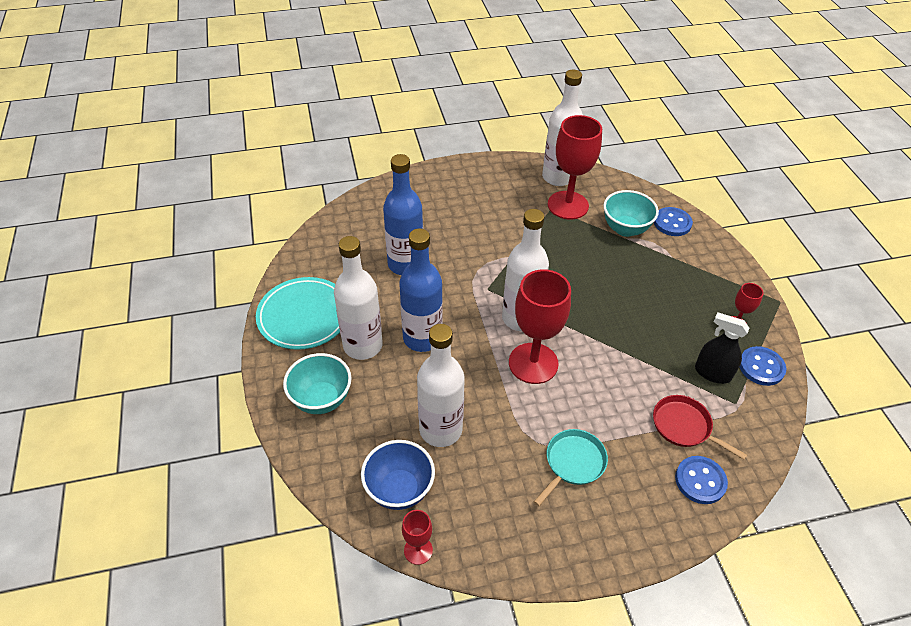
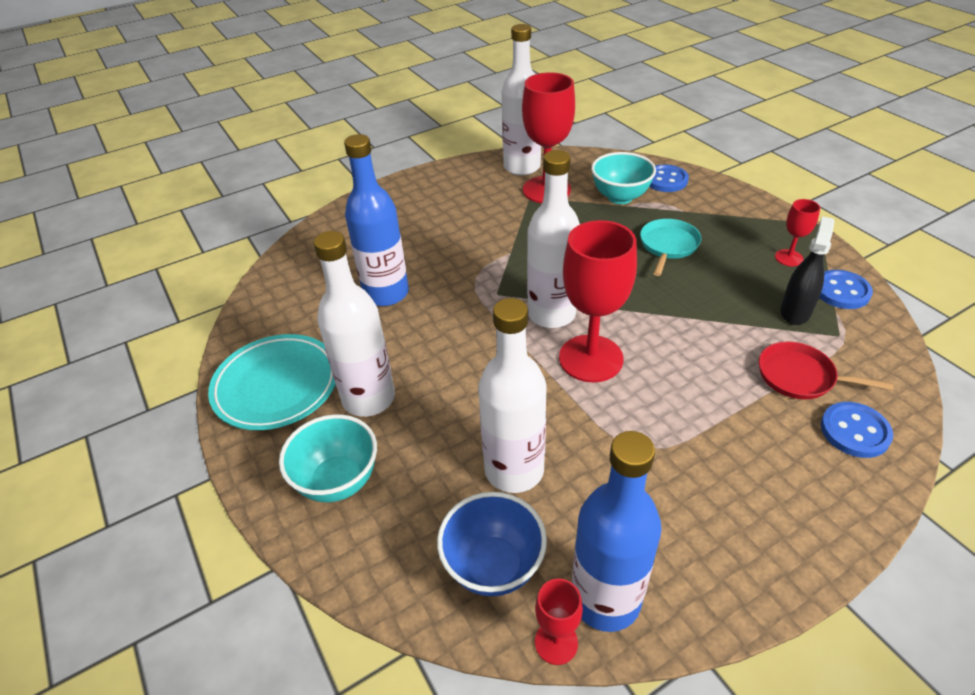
camera: 15 degrees left, 5 degrees down
blue bottle [399,228,443,352] -> blue bottle moved to [572,431,662,632]
turquoise pan [534,429,608,506] -> turquoise pan moved to [640,219,702,276]
black spray bottle [695,312,749,384] -> black spray bottle turned 105 degrees clockwise [780,216,834,325]

